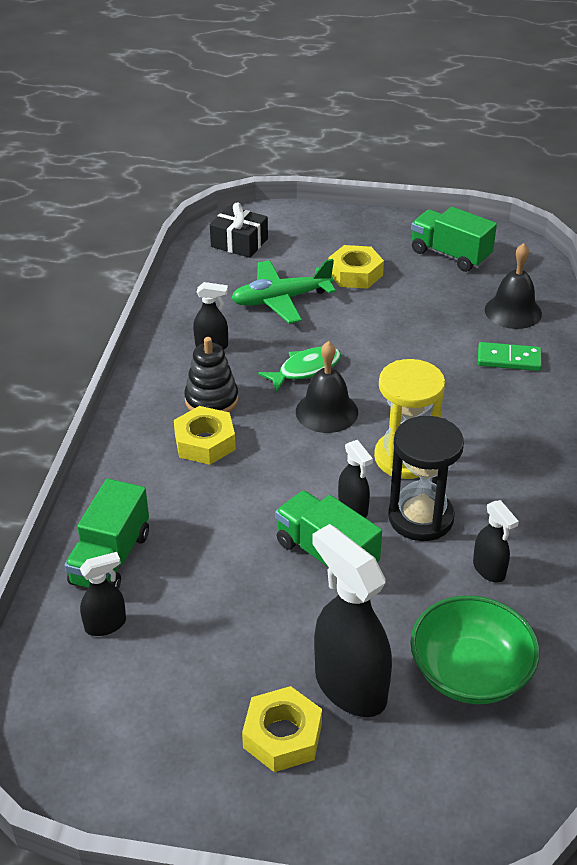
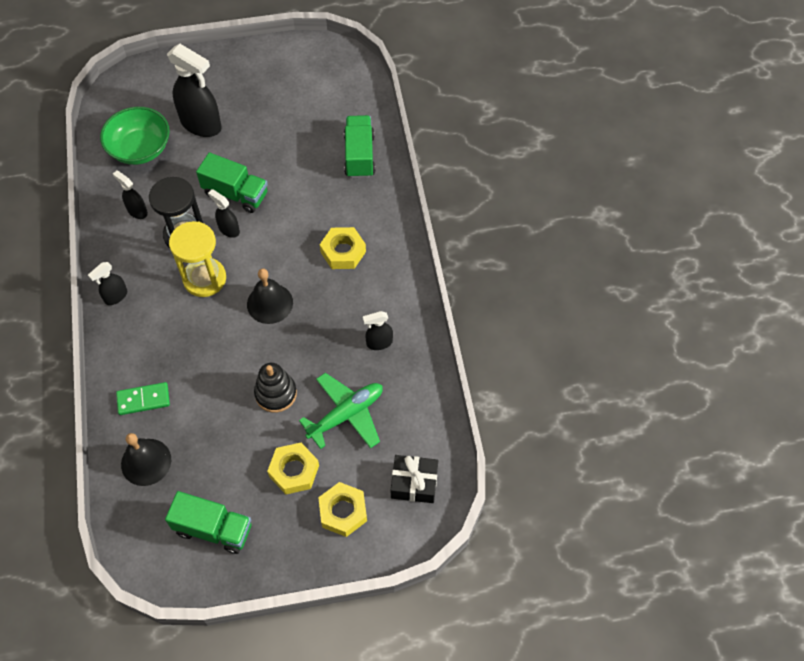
camera: 160 degrees right, 20 degrees up
black spray bottle [80,552,126,636] -> black spray bottle moved to [88,262,127,305]
black stacking toy [184,337,239,412] -> black stacking toy moved to [254,363,297,413]
yellow nut [242,686,322,772] -> yellow nut moved to [318,482,367,537]
green fish [258,347,341,392] -> none

